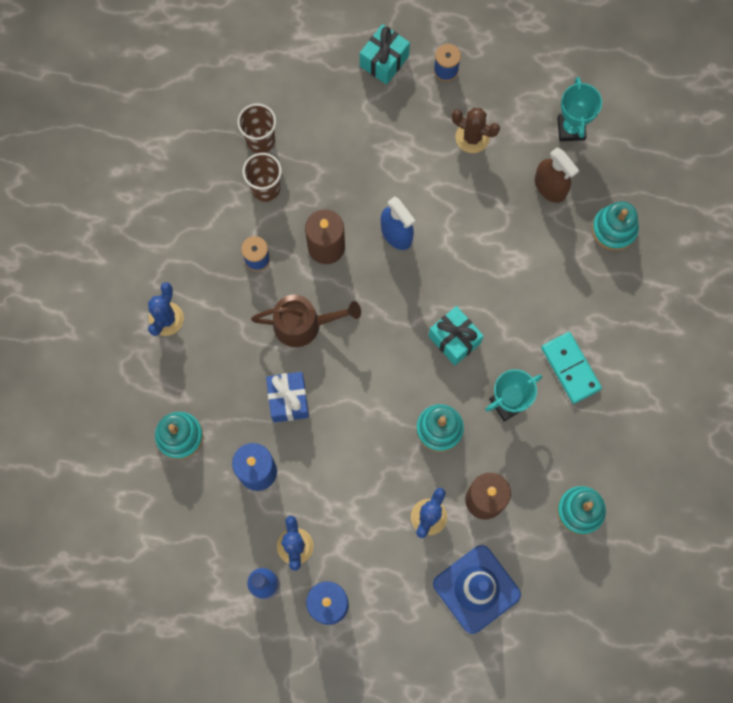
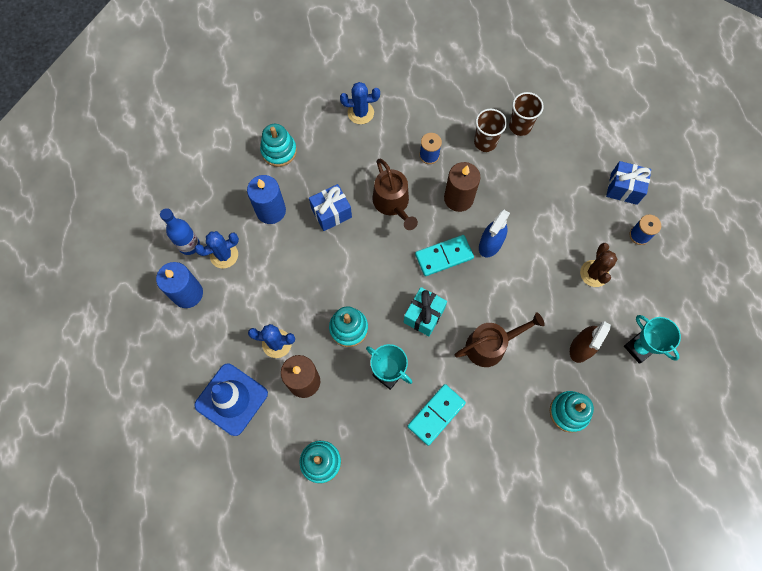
camera: 70 degrees right, 5 degrees down
turquoise gift [360,24,410,85] -> blue gift [606,161,651,205]
turquoise trophy [557,77,602,141] -> turquoise trophy turned 75 degrees clockwise [624,315,681,364]
none -> turquoise domino [415,235,474,276]
none -> brown watering can [455,312,545,367]

